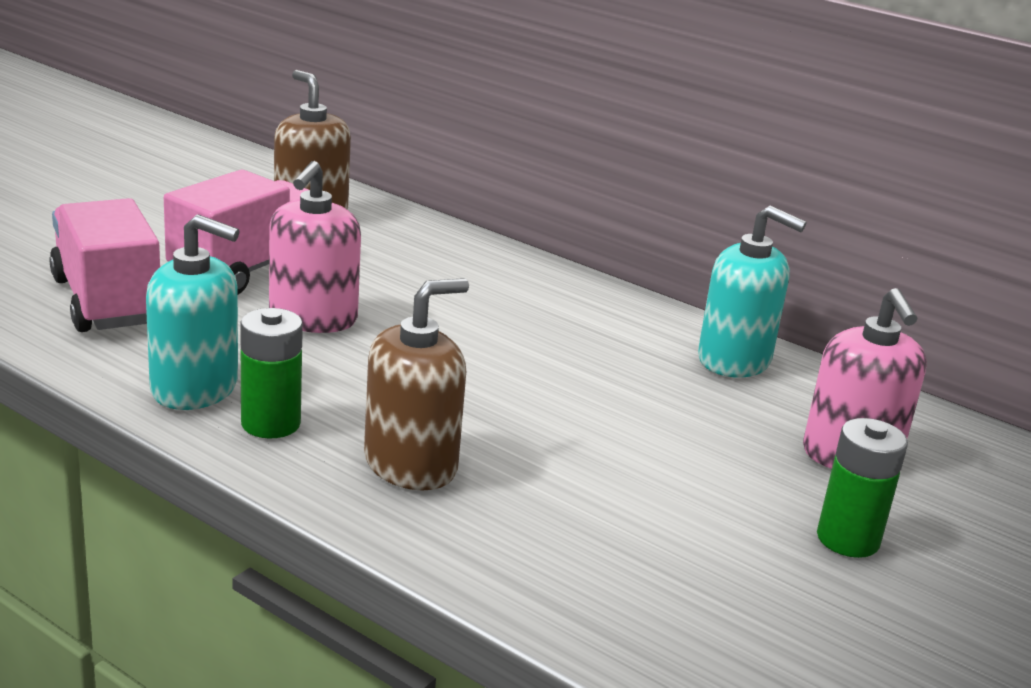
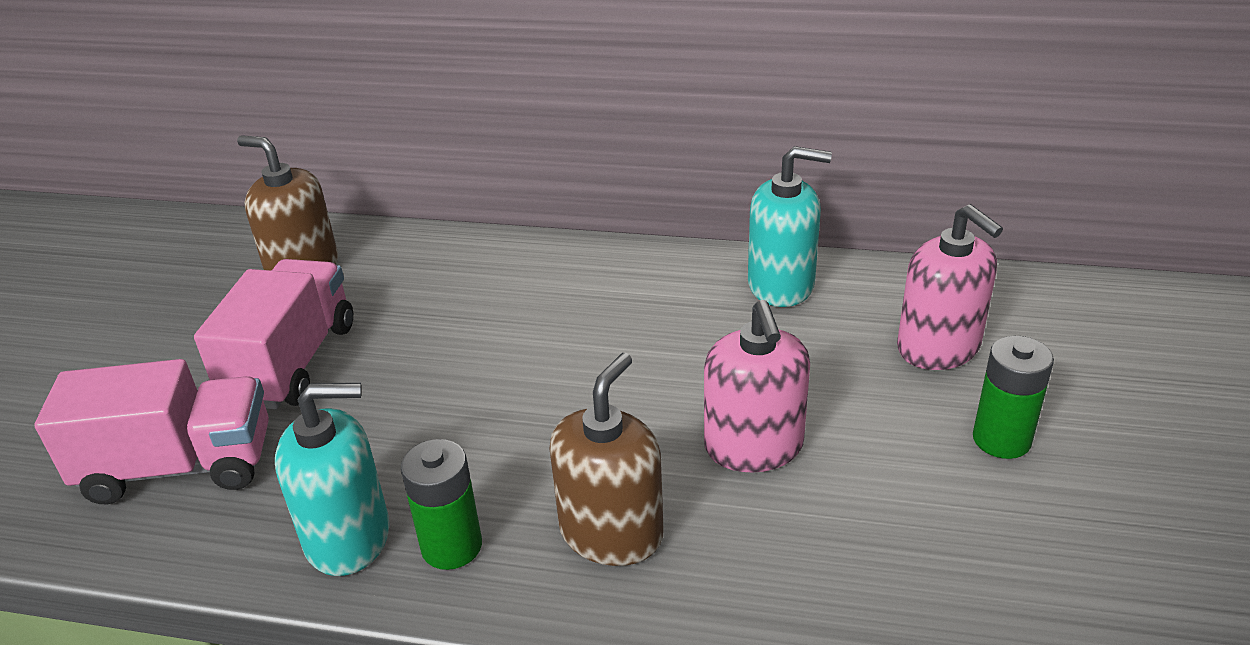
camera: 20 degrees left, 10 degrees up
pink truck [49,198,160,332] -> pink truck turned 135 degrees clockwise [35,359,269,504]
pink soap dispenser [269,161,361,333] -> pink soap dispenser moved to [704,300,810,472]

